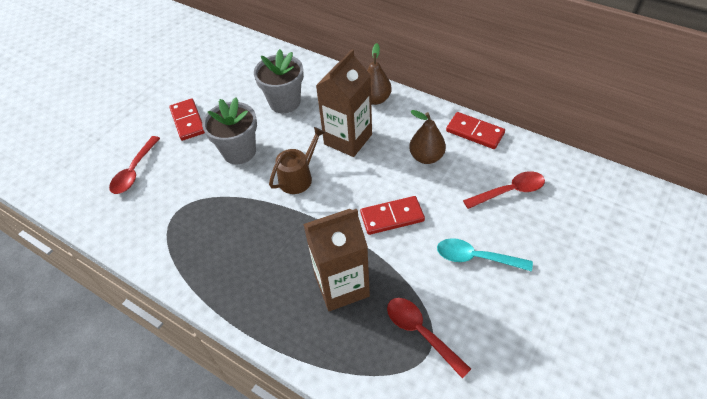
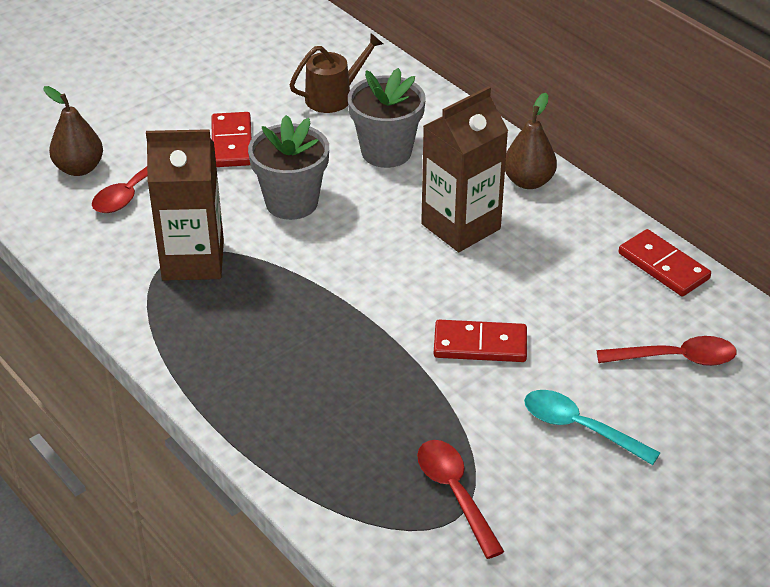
camera: 15 degrees right, 10 degrees down
brown watering can [269,127,325,194] -> brown watering can moved to [290,33,383,113]
brown carton [303,209,370,311] -> brown carton moved to [146,129,224,281]
brown pear [409,110,446,164] -> brown pear moved to [44,86,103,176]

